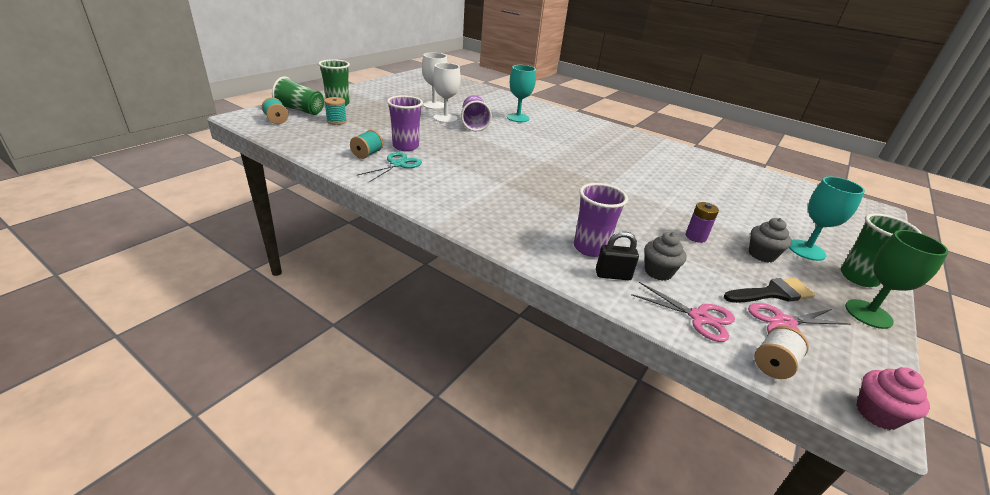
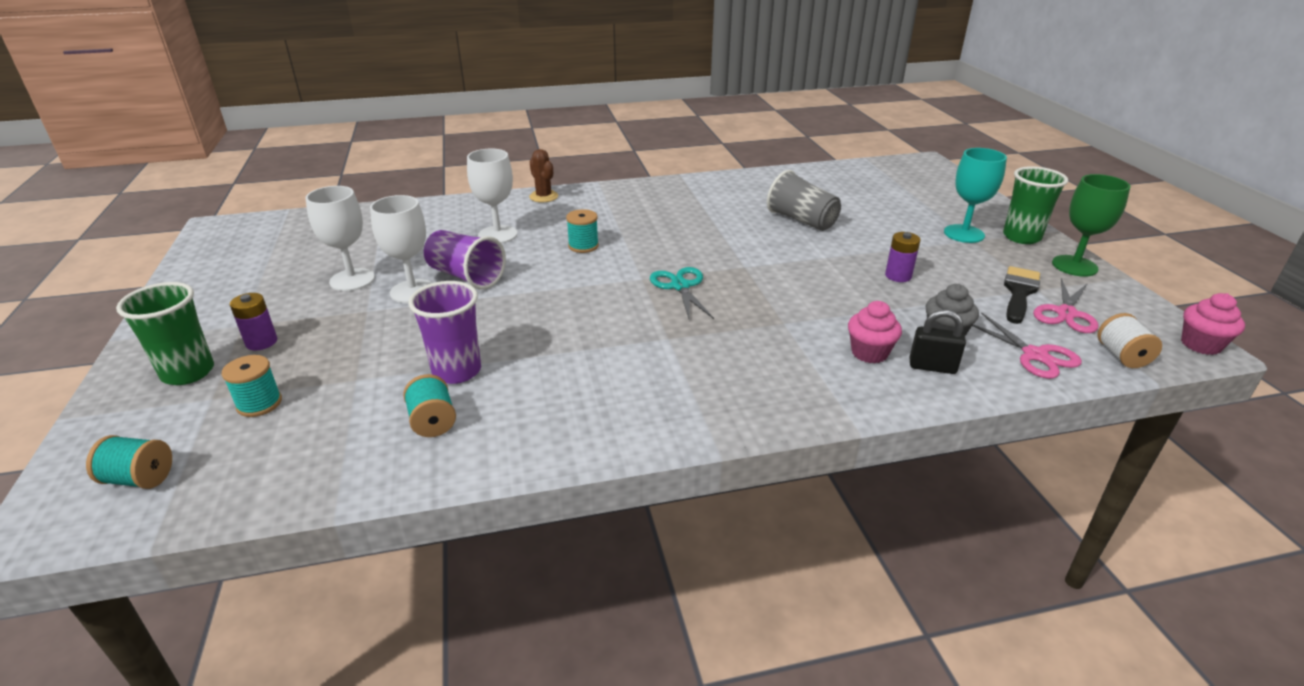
camera: 45 degrees left, 0 degrees up
green cup [272,77,324,115] -> none
turquoise scissors [358,152,422,182] -> turquoise scissors moved to [650,267,714,322]
turquoise goblet [507,65,536,122] -> white goblet [467,149,517,243]
purple cup [574,183,628,257] -> pink cupcake [848,301,902,363]
black padlock [596,231,639,280] -> black padlock turned 60 degrees clockwise [910,309,966,374]
pink scissors [631,282,735,342] -> pink scissors turned 75 degrees clockwise [972,312,1082,379]
grey cupcake [749,218,792,263] -> none
none -> purple battery [230,293,277,350]
none -> brown cactus [529,149,558,203]
none -> turquoise spool [566,209,599,253]
none -> grey cup [767,170,841,231]

